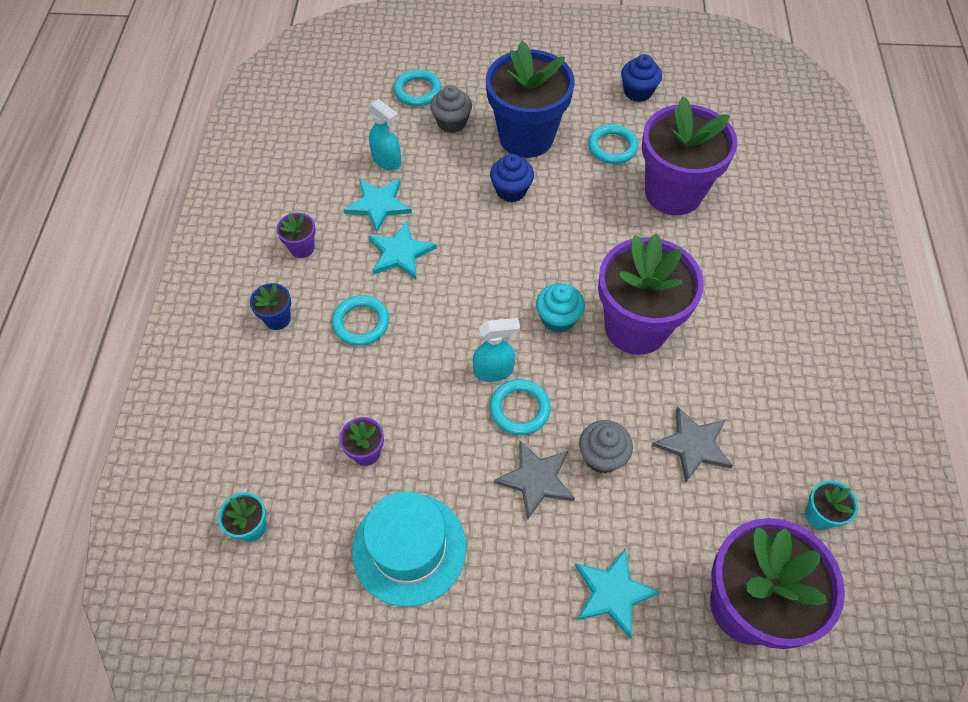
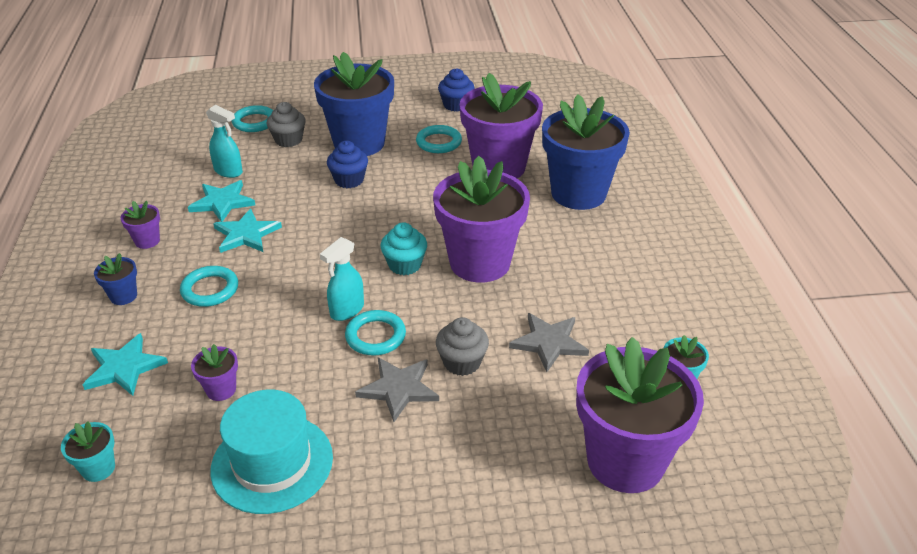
camera: 10 degrees left, 20 degrees down
turquoise spray bottle [473,318,520,382] -> turquoise spray bottle turned 150 degrees clockwise [320,237,364,321]
turquoise star [575,548,660,639] -> turquoise star moved to [83,333,168,396]
none -> blue flower pot [542,94,630,210]

